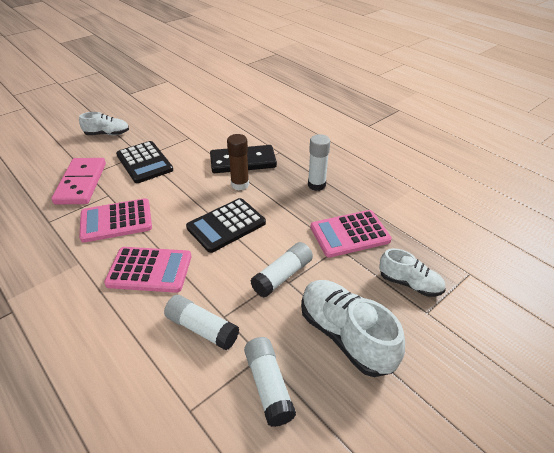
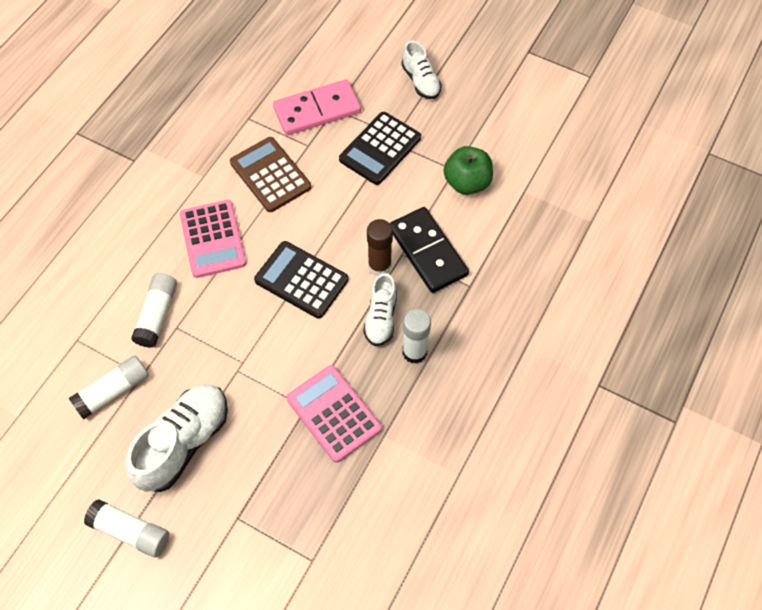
camera: 70 degrees right, 20 degrees up
pink calculator [79,198,152,243] -> brown calculator [230,137,311,212]
white glue stick [250,242,313,298] -> white glue stick moved to [84,499,169,558]
white shoe [379,248,446,297] -> white shoe moved to [363,273,397,346]
none -> green apple [444,146,493,195]

